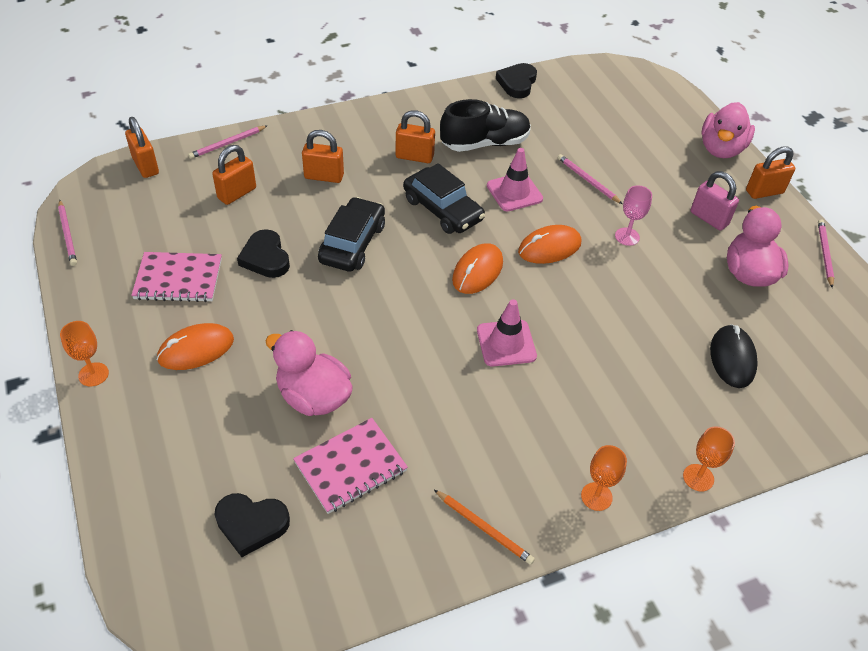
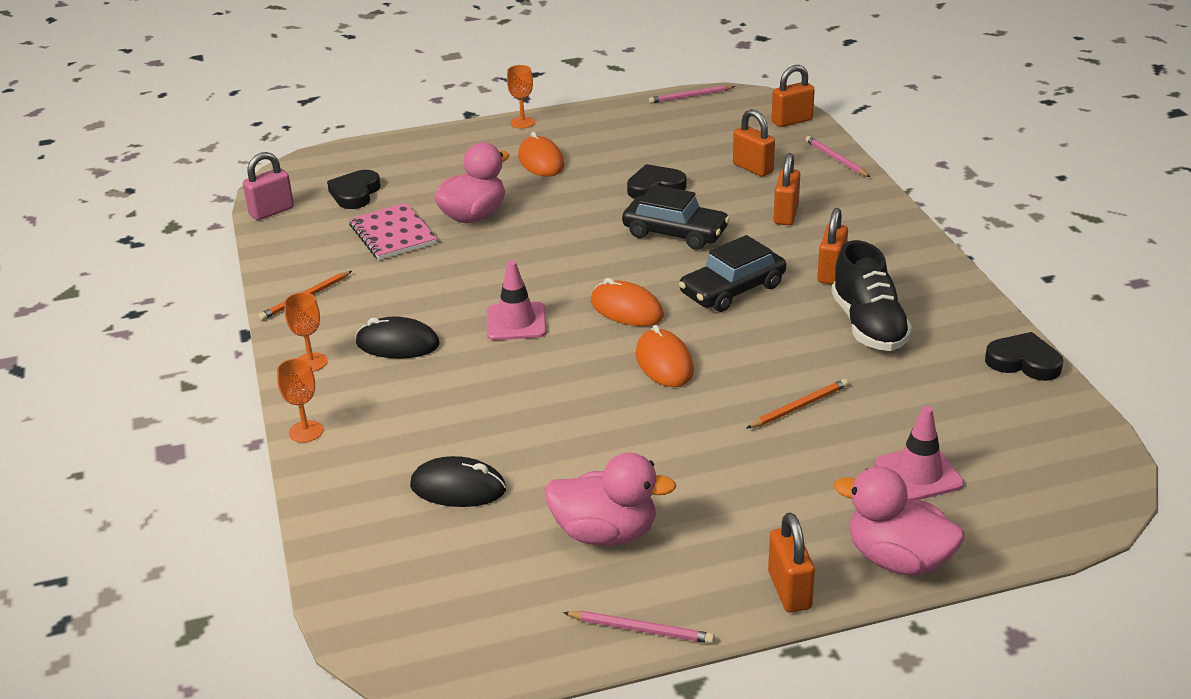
camera: 100 degrees right, 15 degrees down
pink notebook [131,252,222,302] -> none
pink traffic cone [487,148,543,211] -> pink traffic cone moved to [875,406,964,500]
pink pencil [558,154,622,204] -> orange pencil [747,379,848,428]
pink goblet [615,185,652,246] -> none
pink padlock [691,171,739,231] -> pink padlock moved to [243,152,294,220]
none -> black mouse [356,317,440,358]

